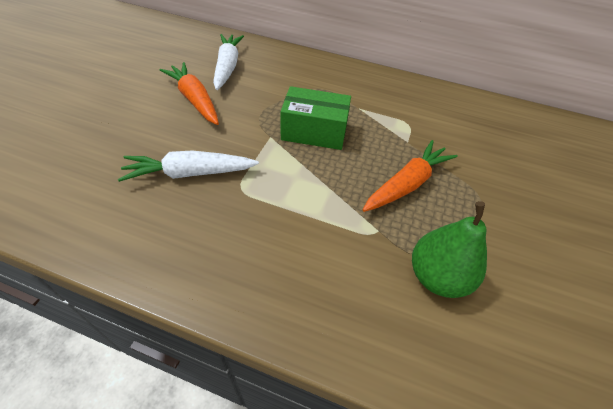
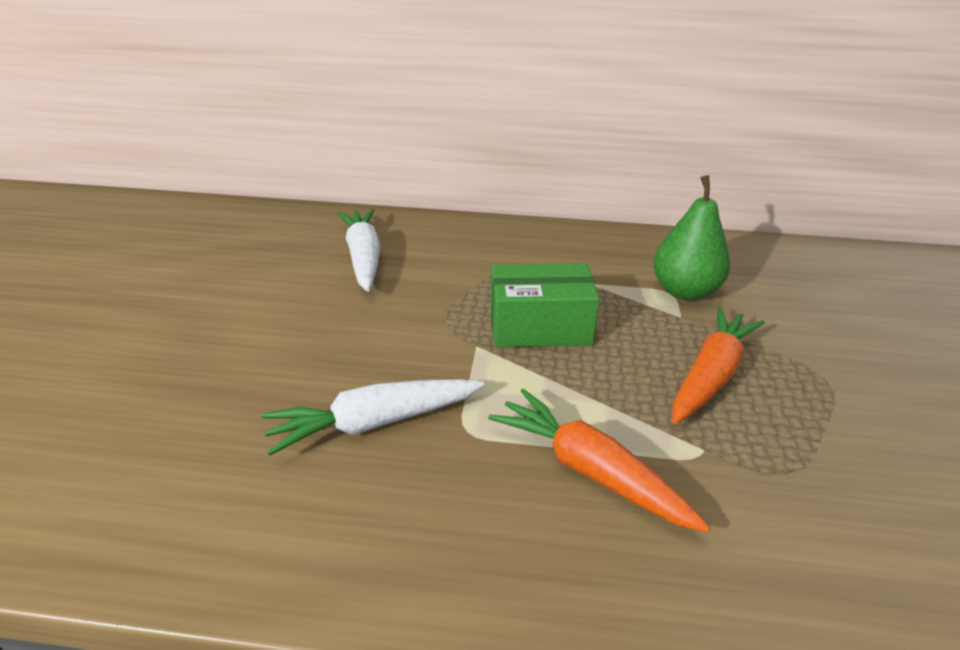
camera: 10 degrees left, 15 degrees down
orange carrot [160,62,219,125] -> orange carrot moved to [488,389,710,533]
green pear [412,201,487,298] -> green pear moved to [653,175,730,300]

